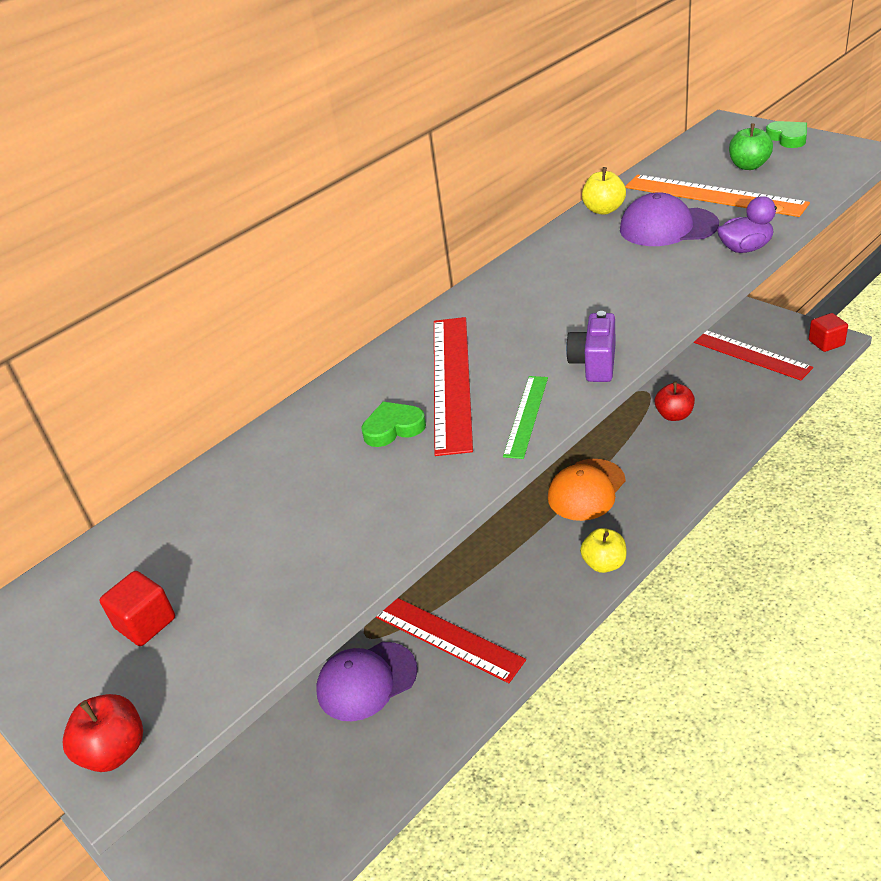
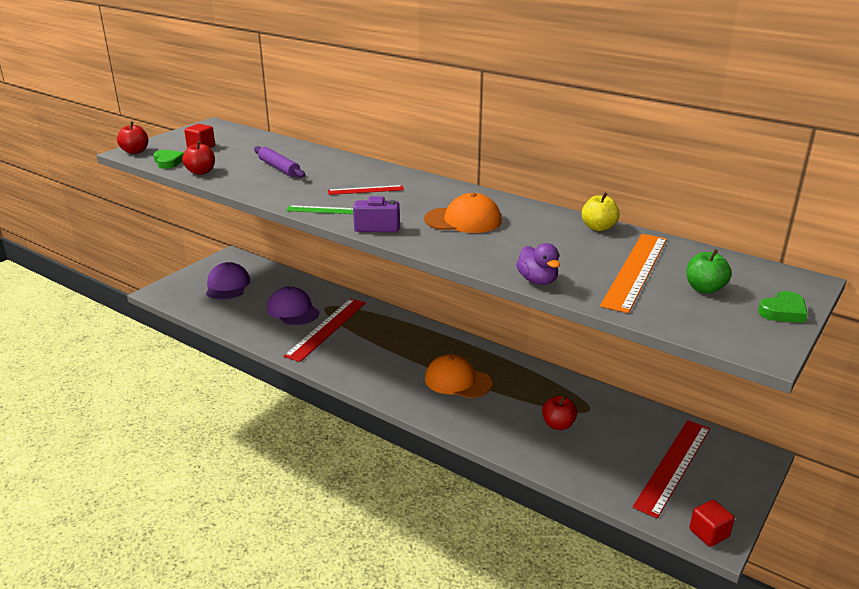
camera: 75 degrees right, 10 degrees down
green heart [361,402,426,447] -> green heart moved to [154,150,184,169]
red ruler [434,317,473,456] -> red ruler [328,185,404,195], size x0.54
yellow apple [580,528,627,573] -> none
purple cap [620,192,719,246] -> purple cap moved to [206,262,250,300]
none -> red apple [182,141,215,175]
none -> purple rolling pin [254,146,305,178]
none -> orange cap [424,193,502,233]

